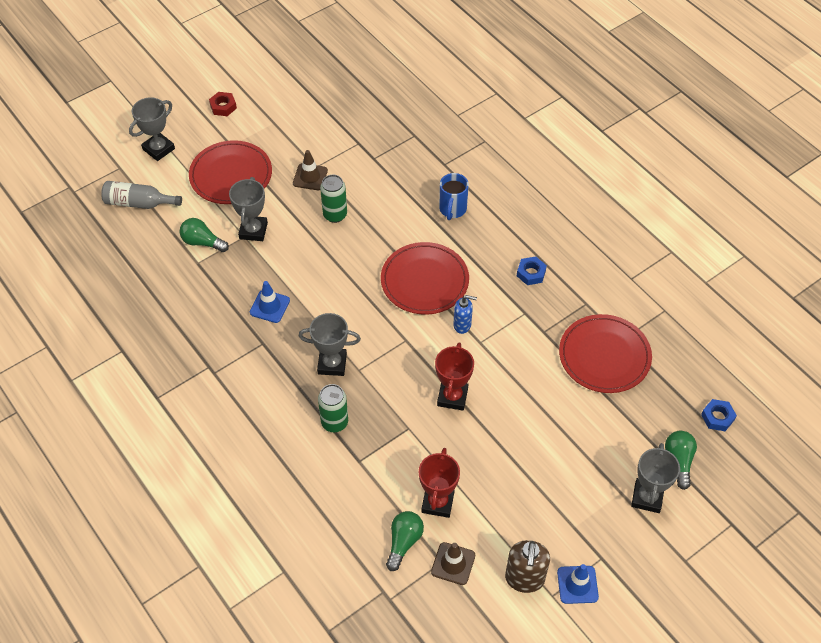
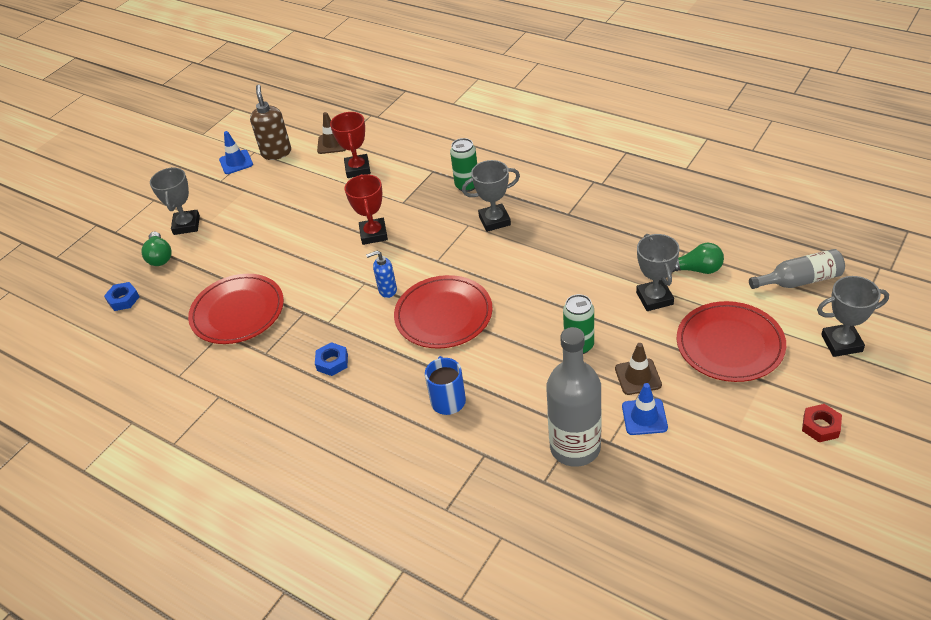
camera: 165 degrees right, 10 degrees down
grey trophy [129,97,175,161] -> grey trophy turned 60 degrees clockwise [817,276,889,357]
blue traffic cone [250,281,290,323] -> blue traffic cone moved to [622,383,668,435]
green light bulb [386,511,424,571] -> none
none -> grey bottle [546,327,602,467]

